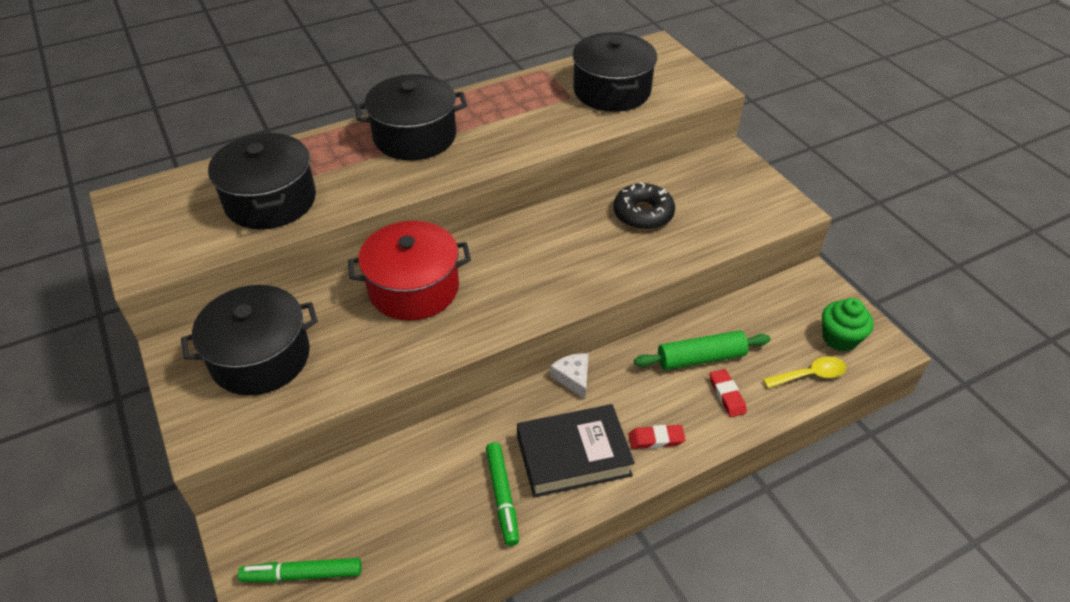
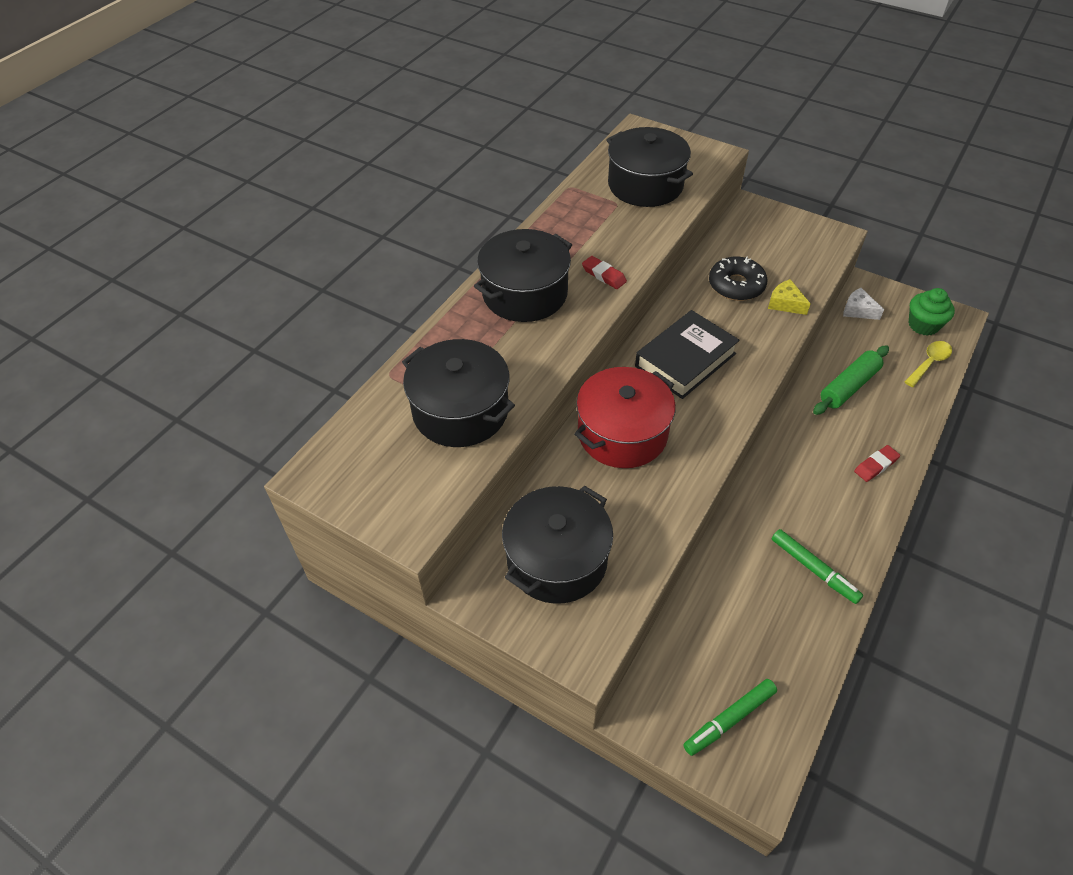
camera: 30 degrees left, 5 degrees up
black book [517,404,635,498] -> black book moved to [635,310,740,399]
white cheese [550,353,589,399] -> white cheese moved to [843,288,884,320]
red eraser [710,369,747,417] -> red eraser moved to [582,256,627,289]
none -> yellow cheese [768,279,811,315]

